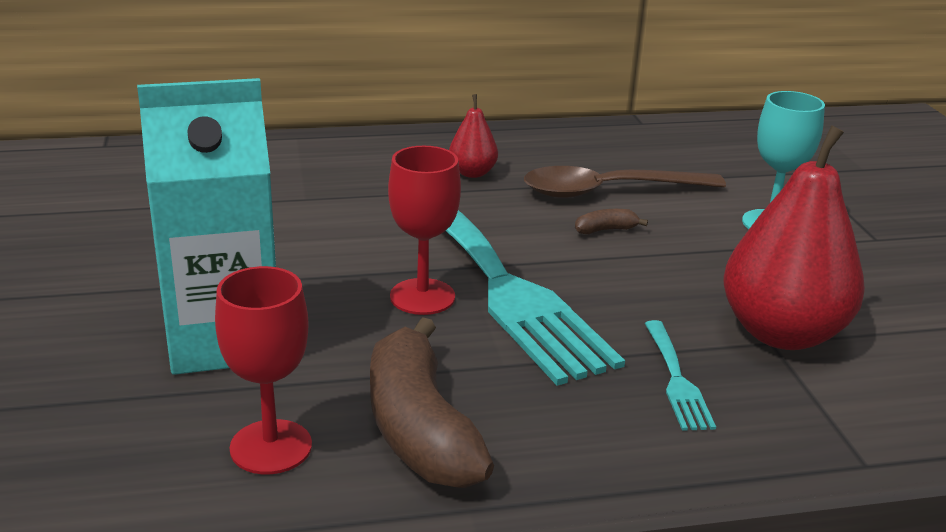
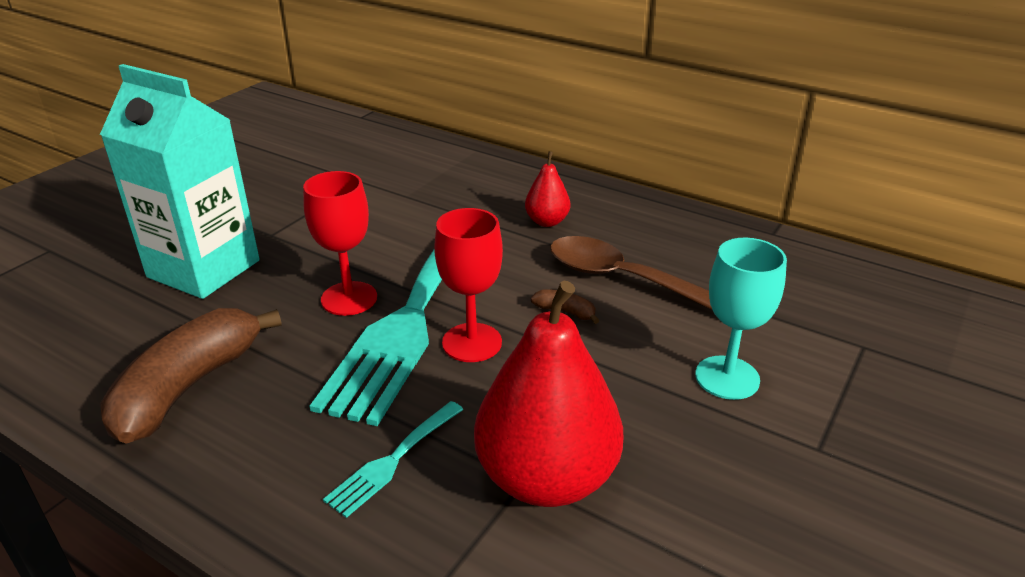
camera: 45 degrees right, 5 degrees up
red goblet [215,266,312,474] -> red goblet moved to [434,208,503,362]

